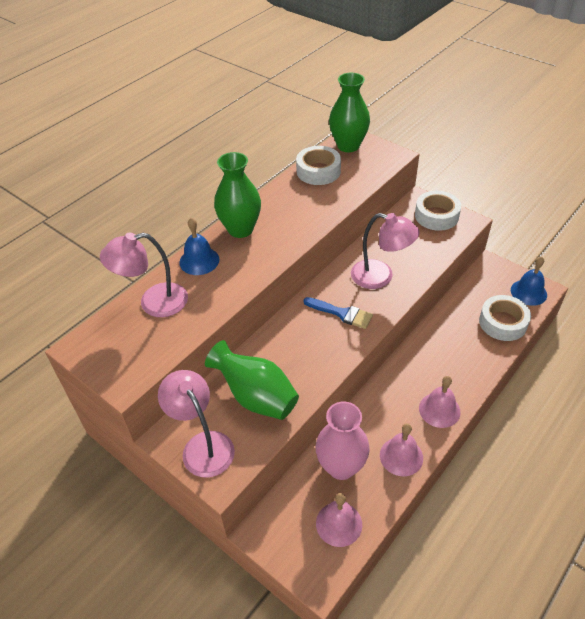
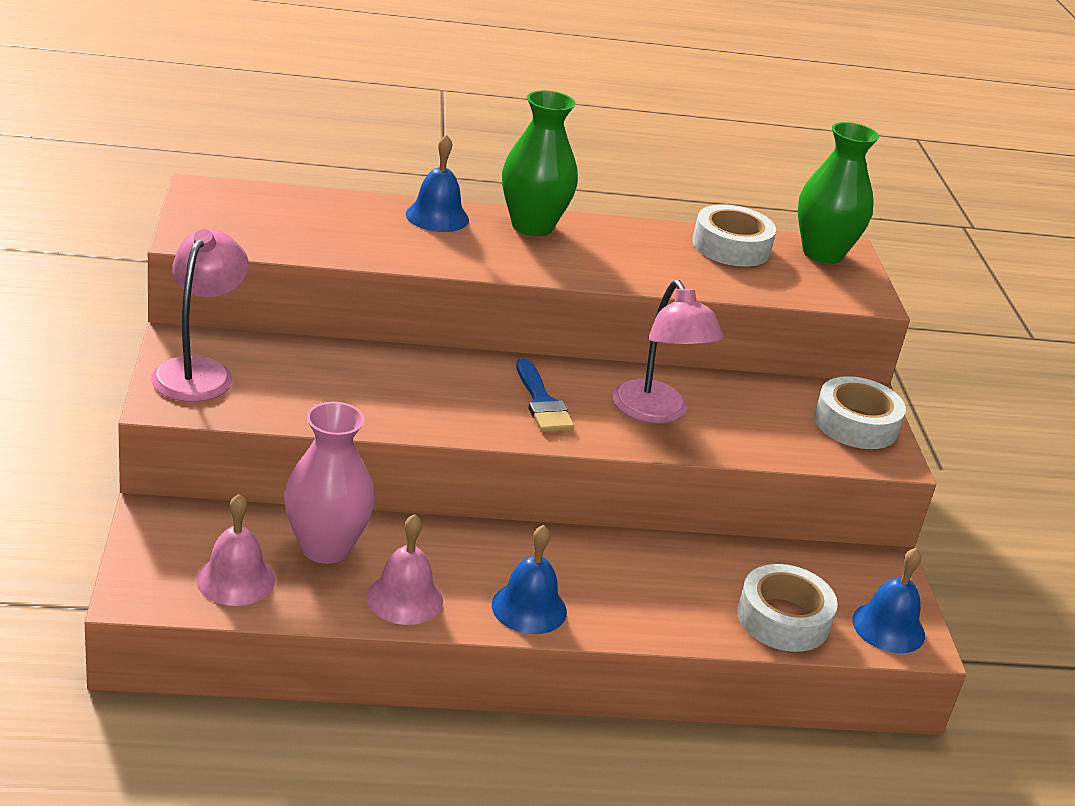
camera: 40 degrees right, 15 degrees down
pink lamp [100,233,188,317] -> none
green vase [205,340,299,420] -> none
pink bell [419,376,461,428] -> blue bell [492,525,567,634]

